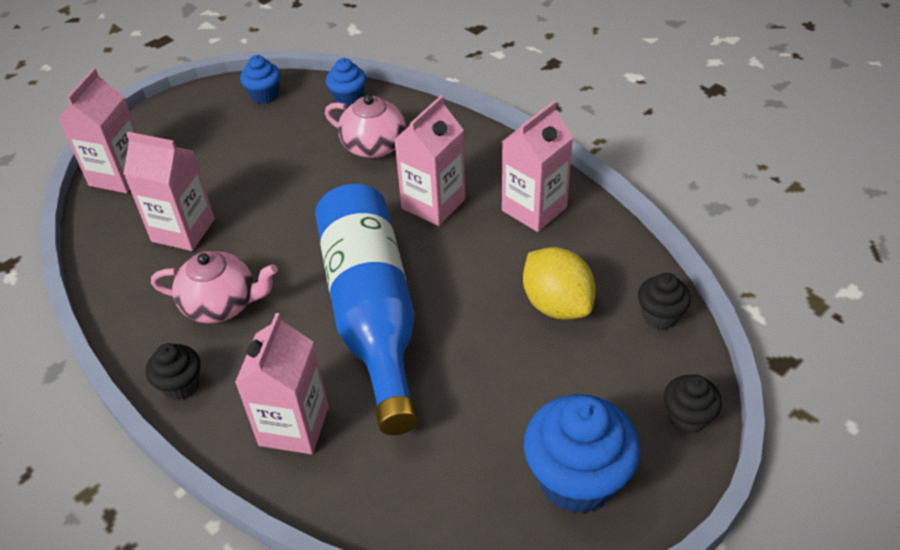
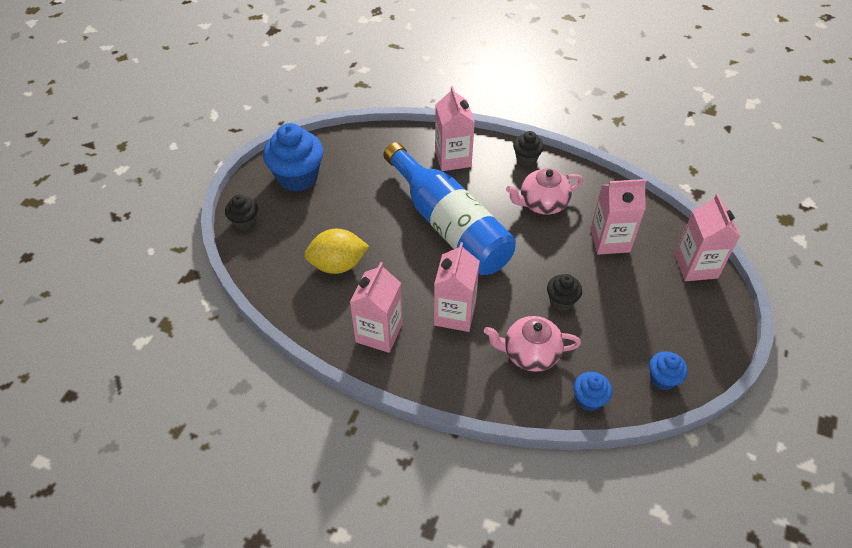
camera: 155 degrees right, 5 degrees up
yellow lemon [523,247,596,320] -> yellow lemon turned 45 degrees counterclockwise [304,229,369,274]
black cupcake [638,273,691,329] -> black cupcake moved to [547,274,582,311]

